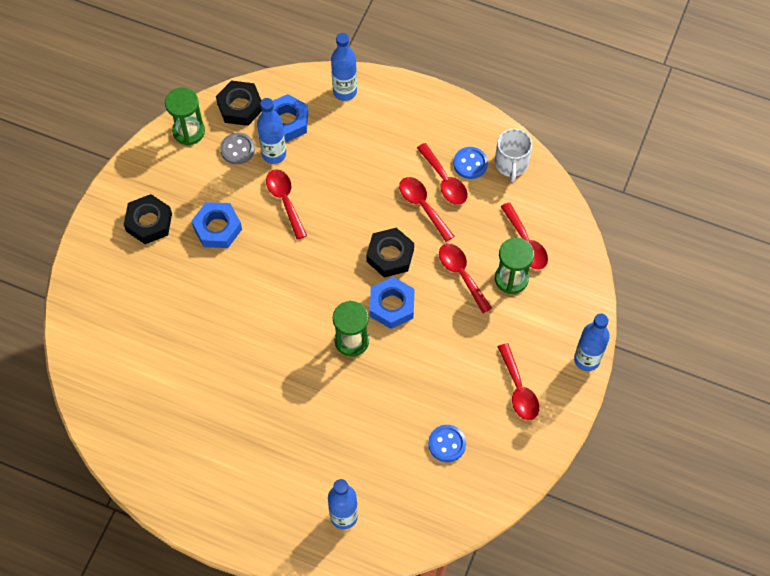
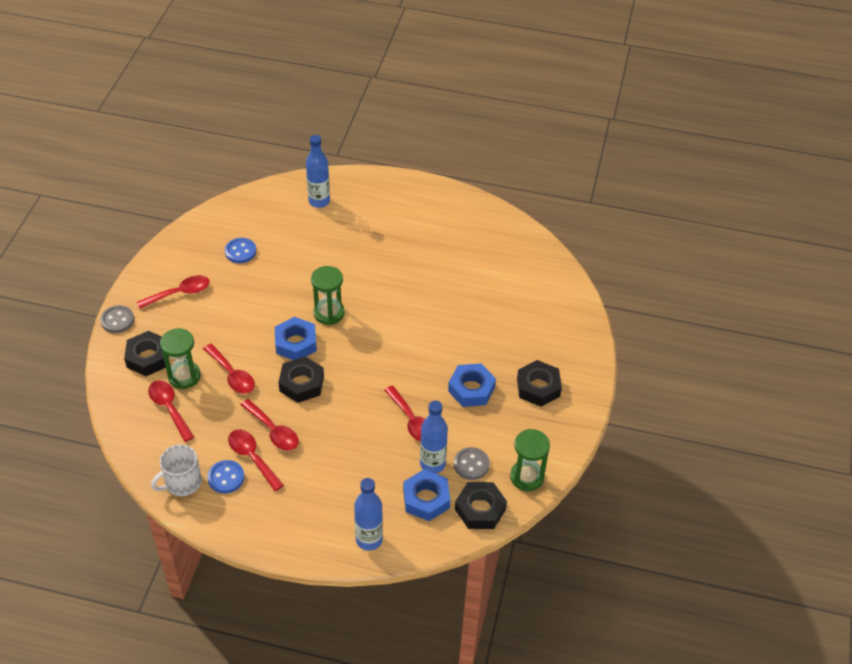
camera: 170 degrees right, 15 degrees down
white mug [495,129,532,182] -> white mug turned 120 degrees counterclockwise [151,444,202,496]
red spoon [498,343,539,420] -> red spoon turned 90 degrees clockwise [137,275,209,309]
blue bottle [574,313,610,371] -> grey button [100,305,134,333]
none -> black nut [124,331,169,376]

